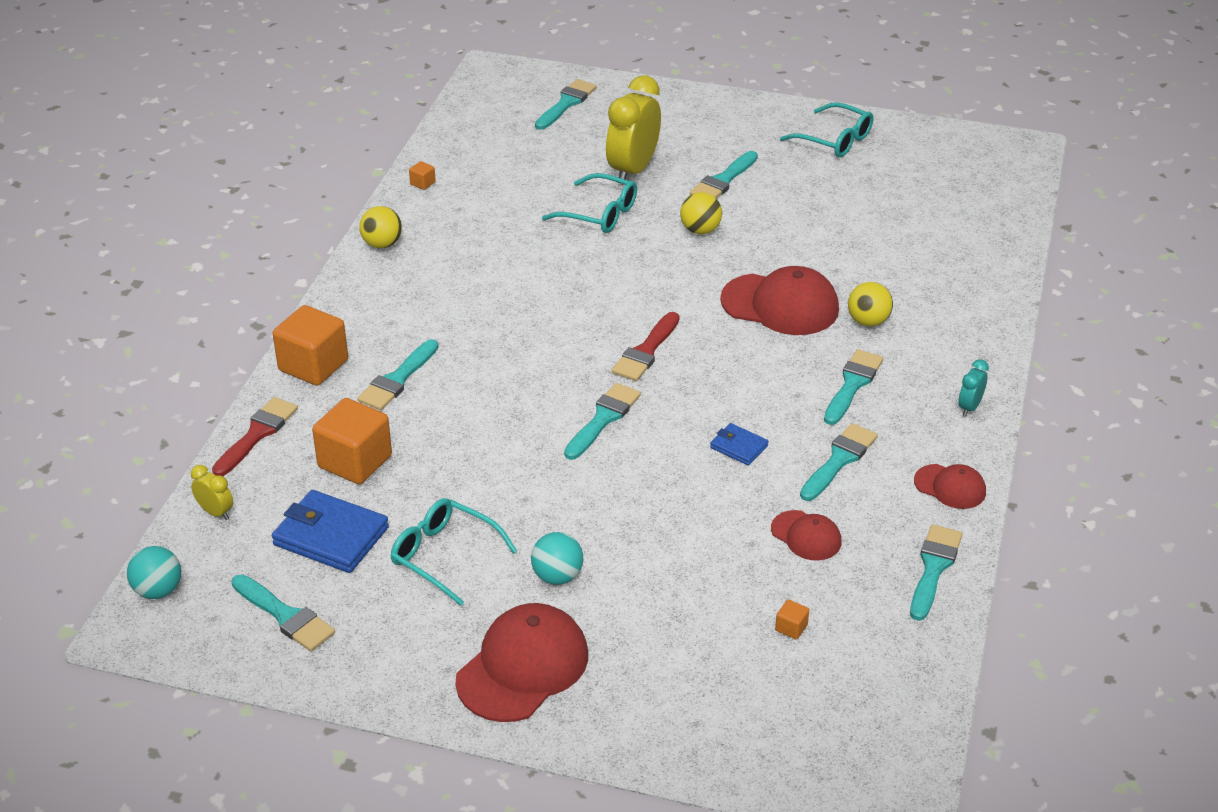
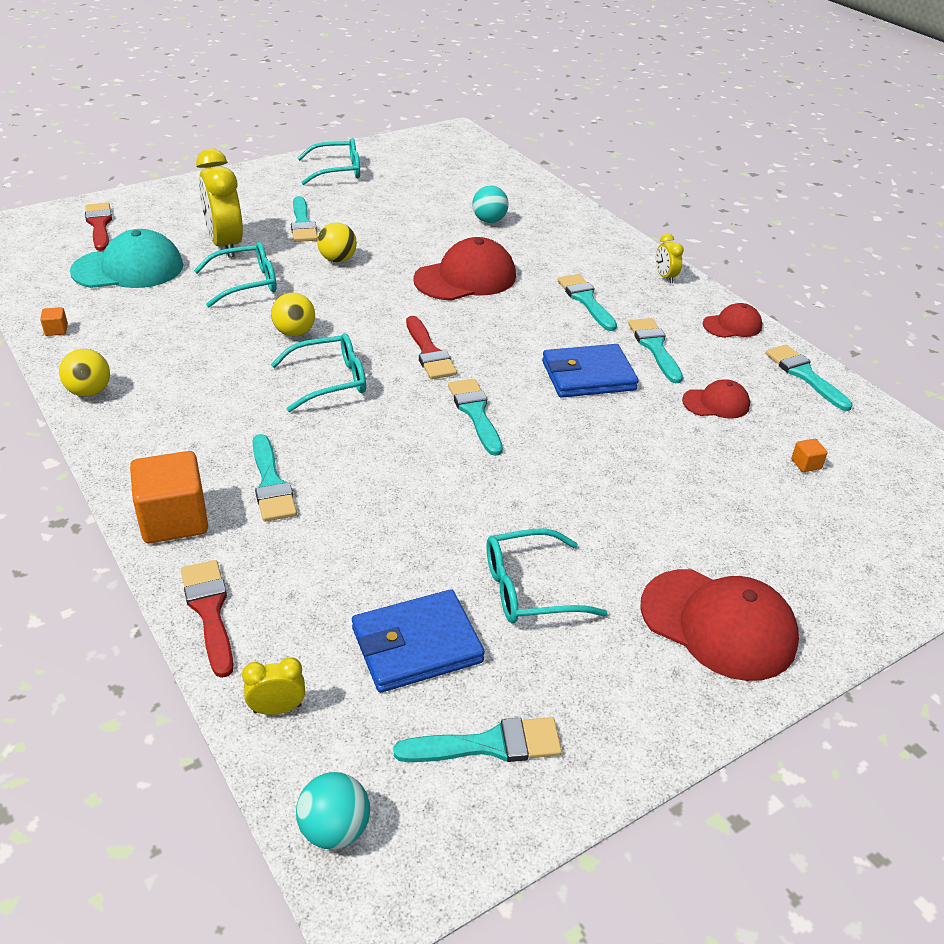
camera: 50 degrees left, 0 degrees up
orange cube [312,398,392,484] -> none
red cap [455,603,588,722] -> red cap turned 135 degrees clockwise [640,569,799,681]
turquoise ball [531,532,583,585] -> turquoise ball moved to [472,186,509,223]
turquoise brush [535,79,597,130] -> red brush [85,202,112,251]
blue wallet [710,423,769,465] -> blue wallet [542,344,639,398], size x1.88
yellow ball [848,282,893,327] -> yellow ball moved to [271,293,315,336]
turquoise clock [958,359,989,417] -> yellow clock [656,233,684,283]
none -> turquoise cap [70,229,183,288]
none -> turquoise glasses [271,333,366,412]

